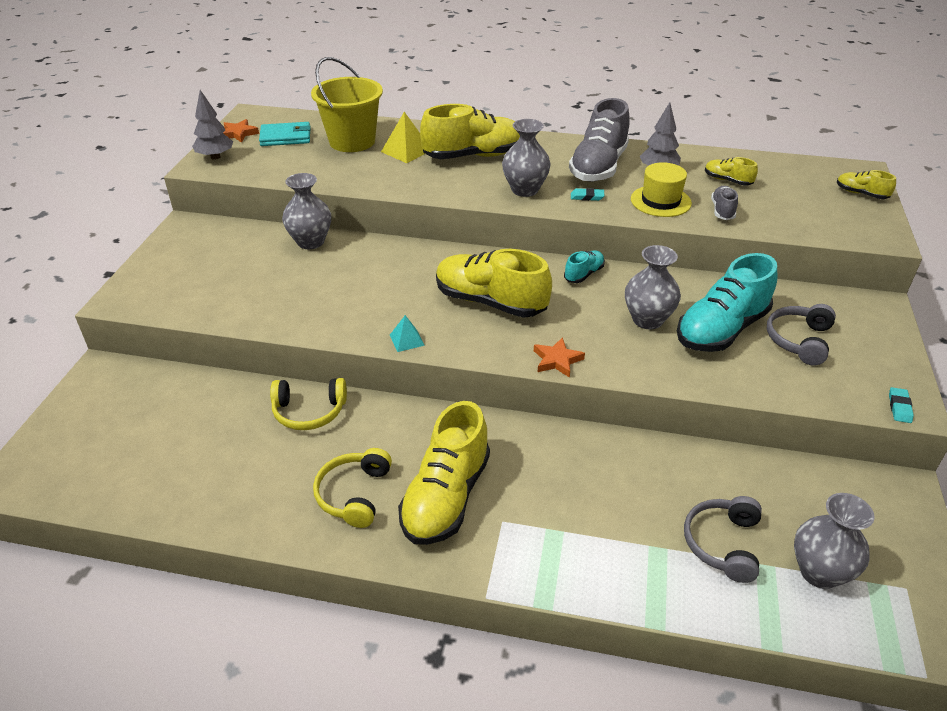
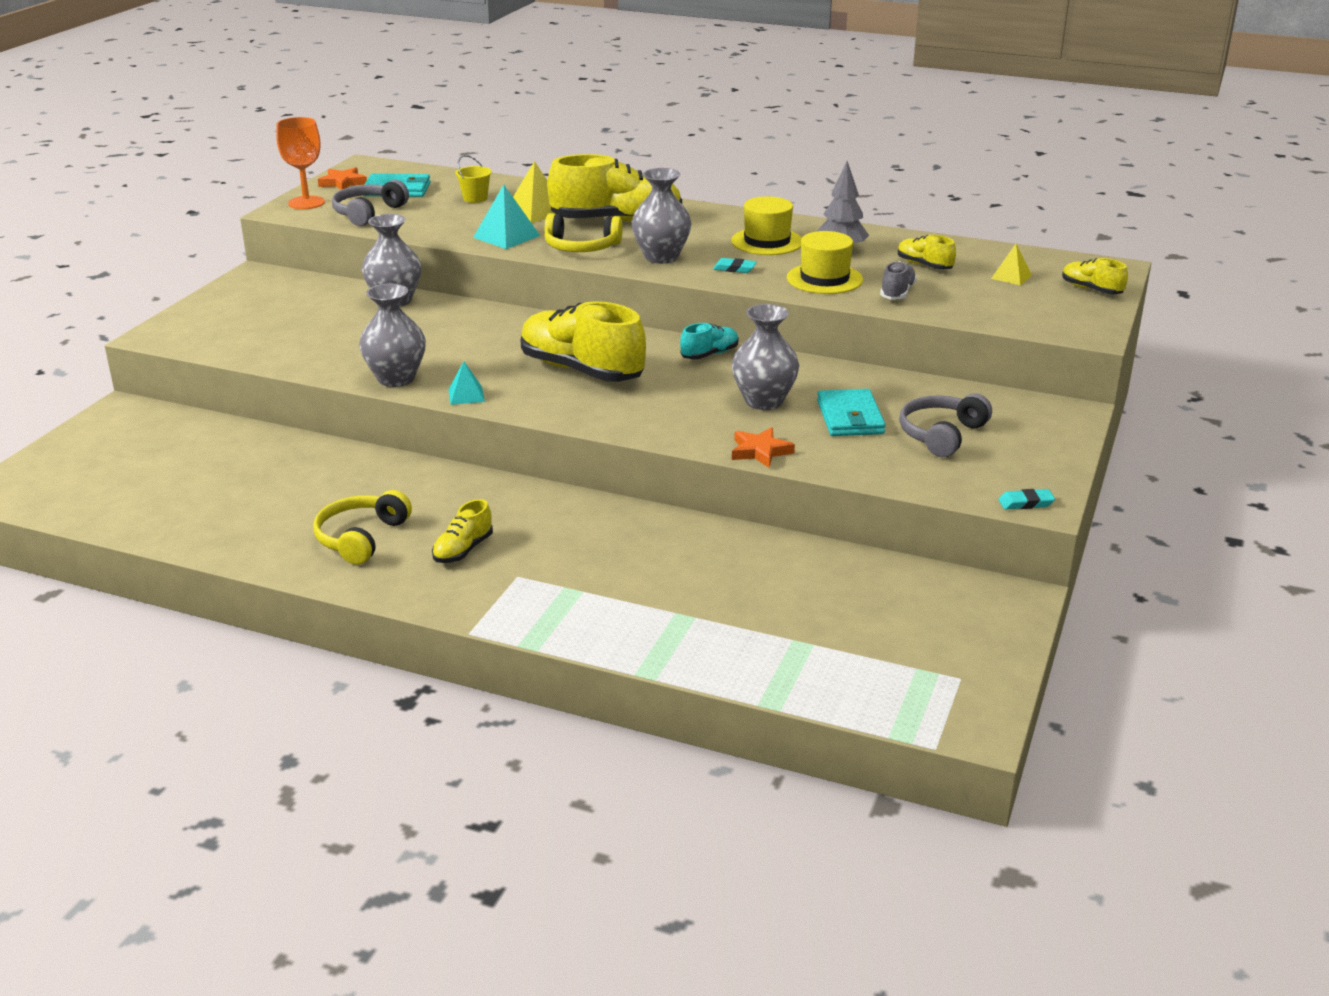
camera: 10 degrees right, 10 degrees down
grey tree [192,90,233,160] -> orange goblet [276,117,325,209]
yellow headphones [270,378,347,430] -> yellow headphones moved to [545,213,623,252]
yellow bucket [311,57,383,152] -> yellow bucket [455,155,492,203], size x0.42
yellow shoe [398,401,490,545] -> yellow shoe [432,499,493,563], size x0.47
orange star [534,337,585,378] -> orange star moved to [732,427,795,468]
grey shoe [569,98,630,182] -> yellow hat [731,196,802,255]
turquoise shoe [677,253,777,352] -> turquoise wallet [817,389,886,436]
grey headphones [684,496,762,583] -> grey headphones moved to [332,180,409,226]
grey vase [794,493,875,589] -> grey vase moved to [359,284,426,387]
turquoise eraser [889,387,914,423] -> turquoise eraser turned 60 degrees clockwise [998,489,1055,510]
none -> turquoise pyramid [473,184,540,249]
none -> yellow pyramid [991,244,1032,285]

